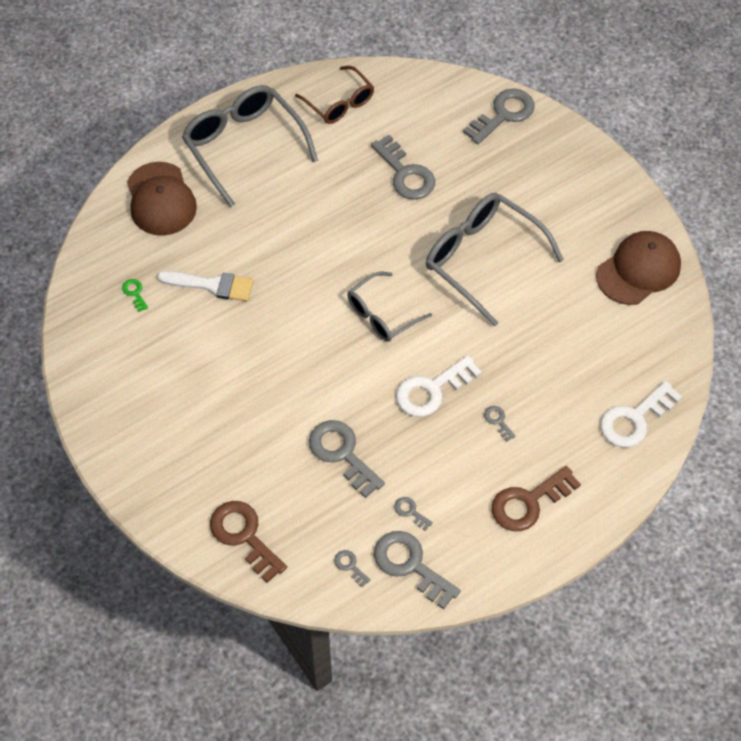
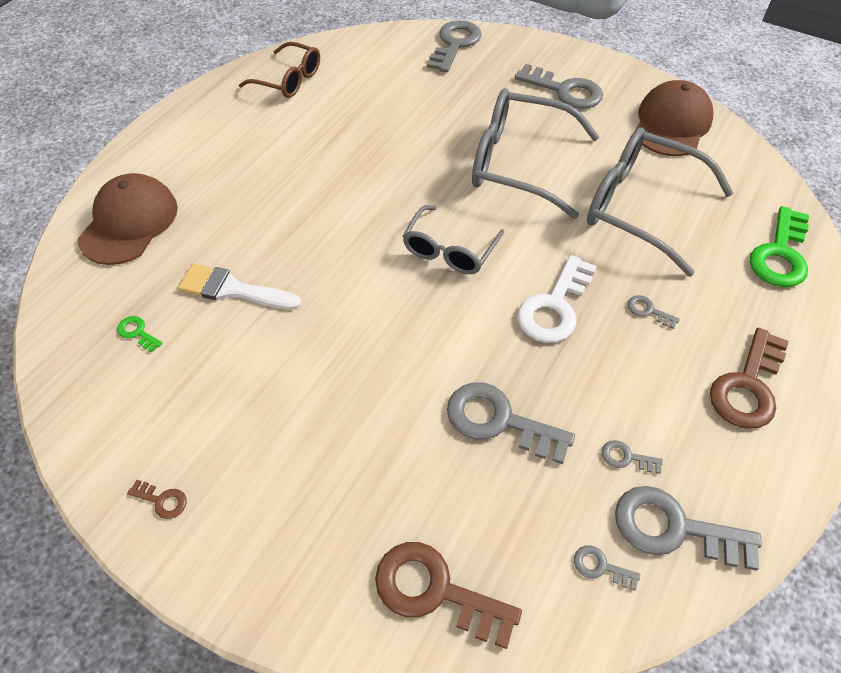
camera: 25 degrees left, 5 degrees down
brown cap [127,162,197,236] -> brown cap turned 120 degrees counterclockwise [78,173,178,265]
white brush [157,271,253,302] -> white brush turned 150 degrees counterclockwise [178,264,302,310]
grey glasses [182,85,318,207] -> grey glasses moved to [587,127,734,277]
grey key [371,135,435,200] -> grey key moved to [515,64,603,109]
white key [600,381,682,447] -> green key [750,206,809,287]
none -> brown key [127,479,187,519]

